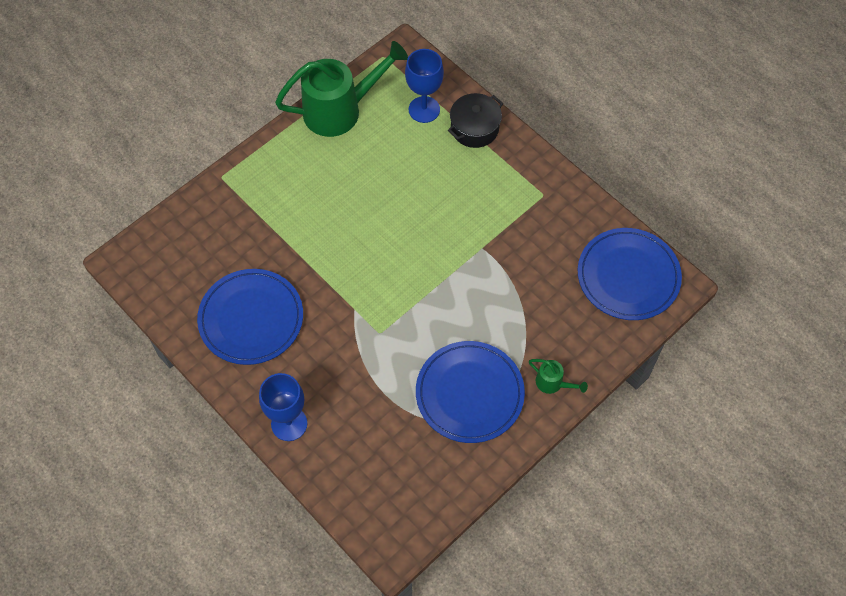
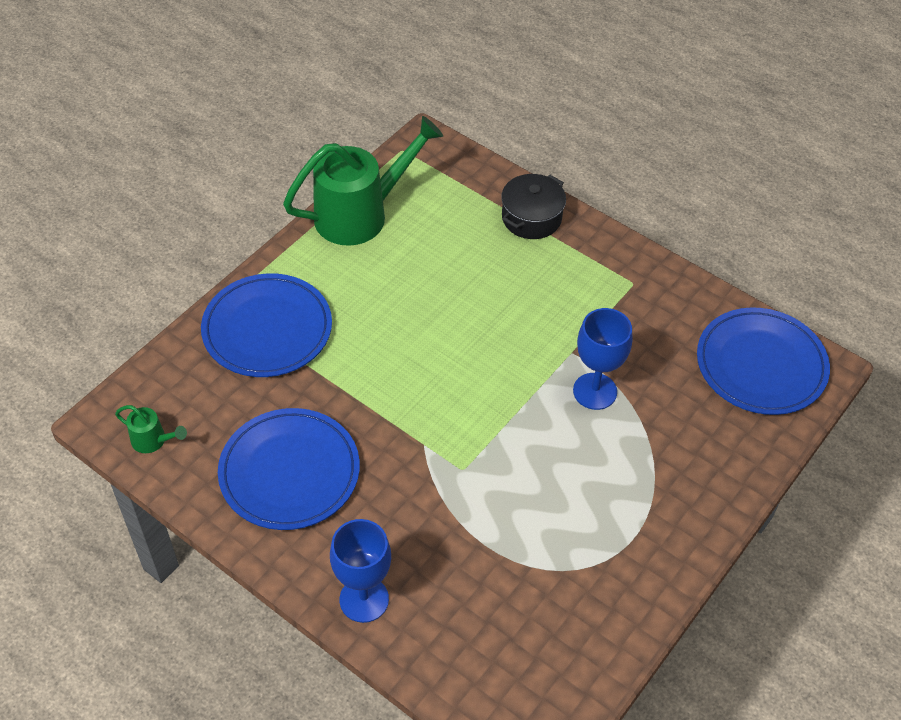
camera: 10 degrees left, 10 degrees down
blue goblet [405,49,444,123] -> blue goblet moved to [573,308,632,410]
blue plate [416,341,525,443] -> blue plate moved to [201,273,332,377]
green watering can [529,359,588,394] -> green watering can moved to [115,405,187,453]

